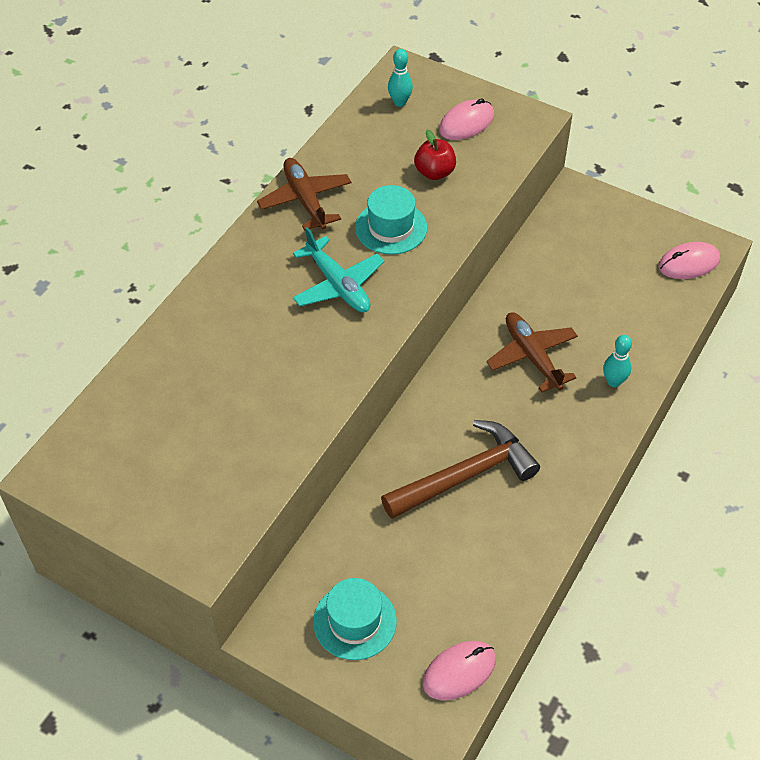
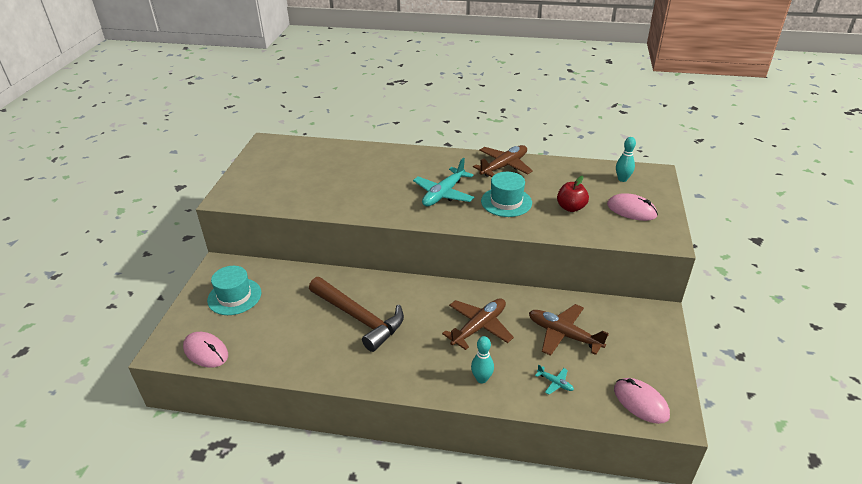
camera: 70 degrees right, 15 degrees down
none -> brown plane [529,304,609,356]
none -> turquoise plane [535,364,574,394]

